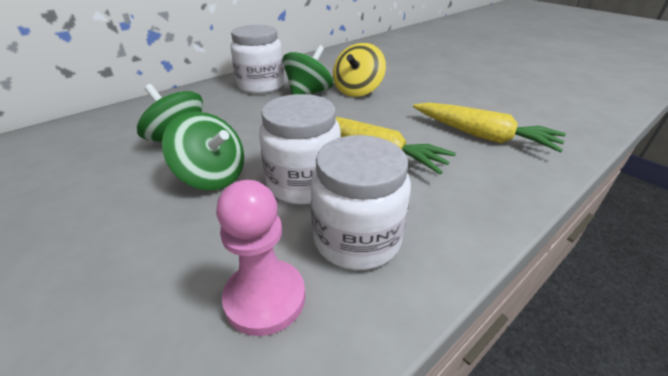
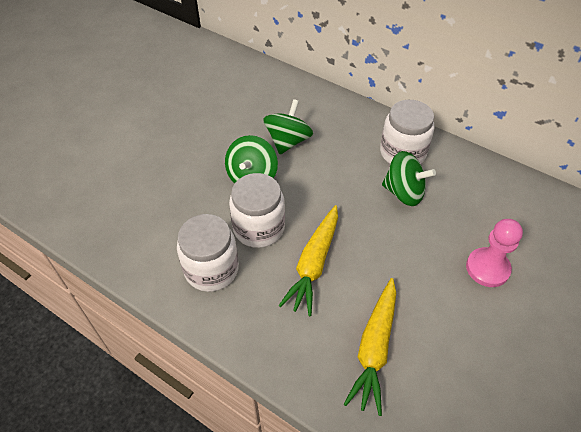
camera: 75 degrees right, 15 degrees up
pink pawn [216,180,305,336] -> pink pawn moved to [466,219,523,287]
yellow spinning top [333,43,386,97] -> none

